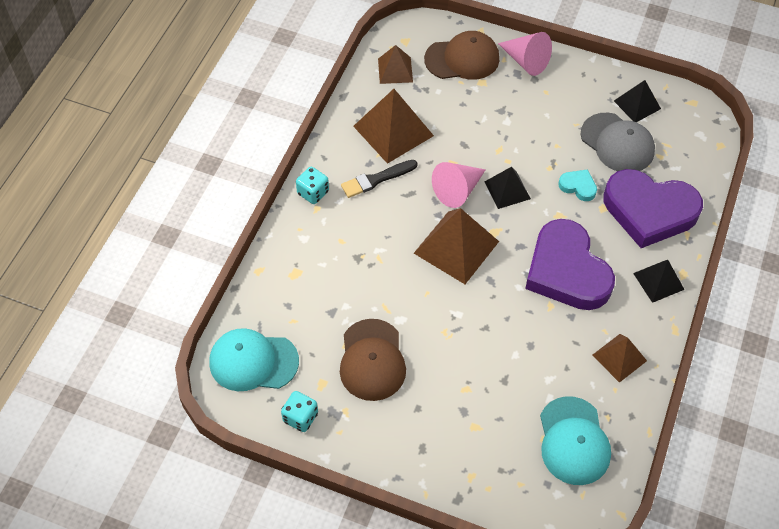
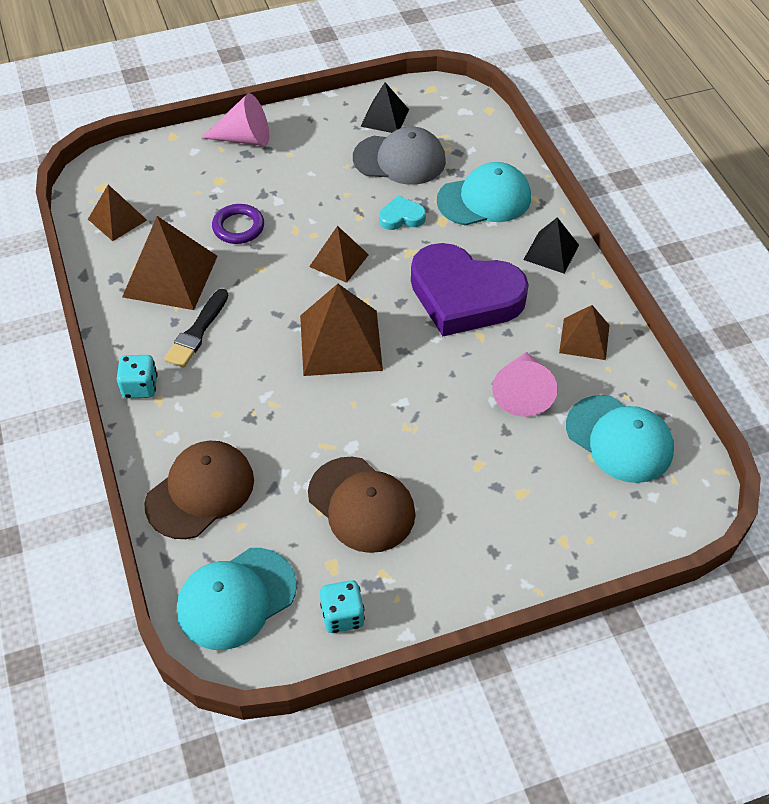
camera: 40 degrees left, 5 degrees down
brown cap [424,31,499,80] -> brown cap moved to [144,441,254,539]
pink cone [432,162,486,208] -> pink cone moved to [492,352,558,417]
black pyramid [485,167,531,209] -> brown pyramid [309,226,369,283]
purple heart [604,169,703,248] -> turquoise cap [437,162,531,225]
none -> purple ring [212,204,264,244]

